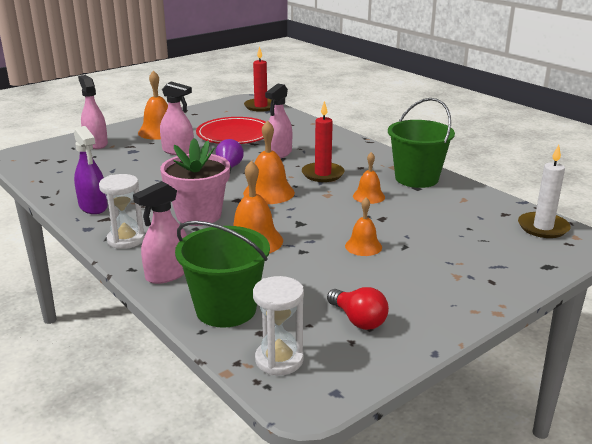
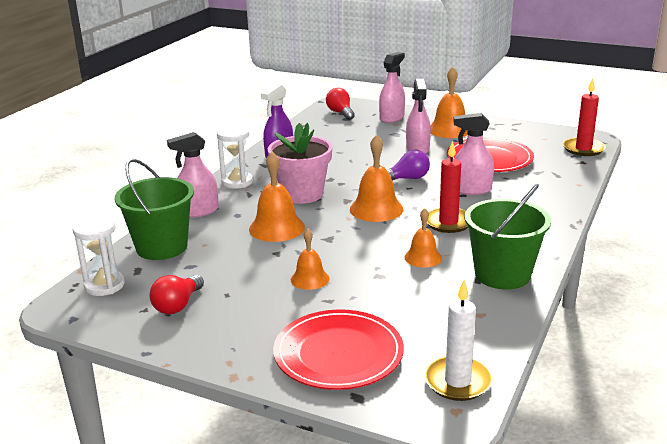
camera: 65 degrees right, 0 degrees up
pink spray bottle [133,181,187,284] -> pink spray bottle turned 45 degrees counterclockwise [167,132,219,218]
none -> red plate [273,309,404,390]
none -> red light bulb [326,88,355,120]

